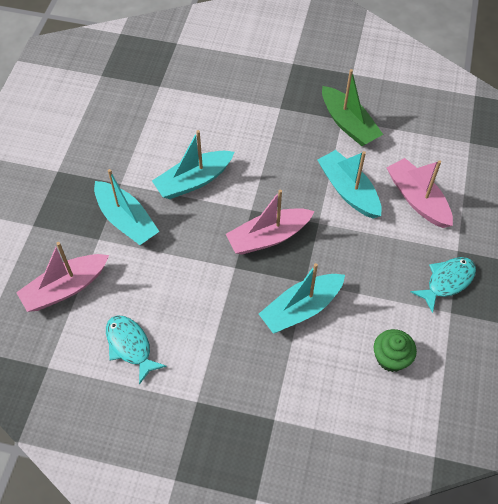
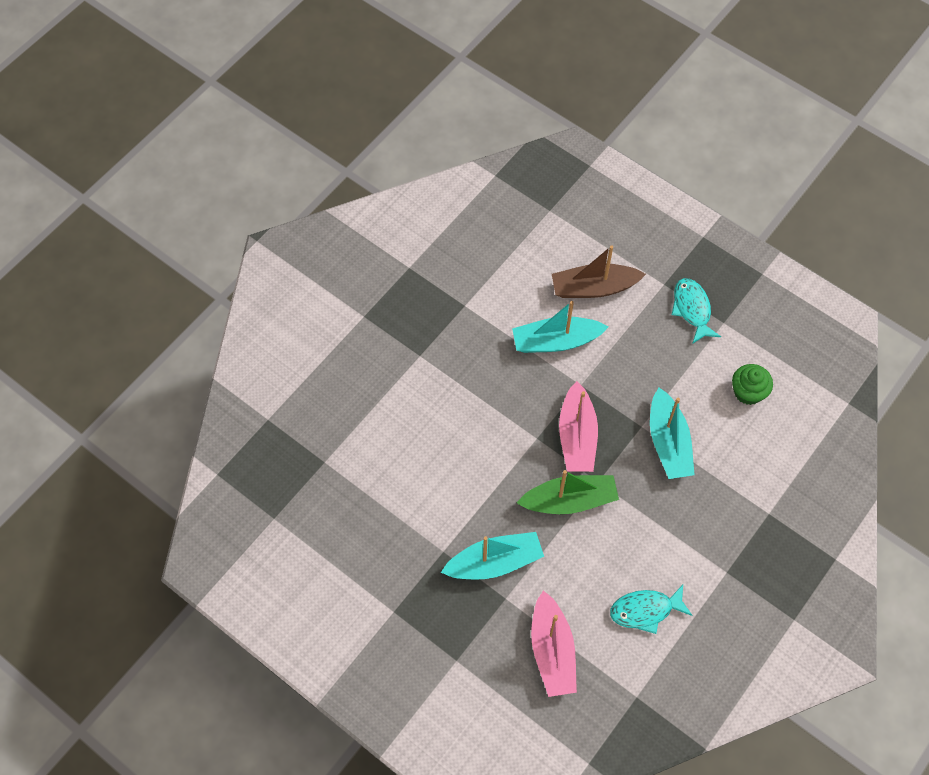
camera: 65 degrees left, 5 degrees up
turquoise boat [152,130,234,199] -> none
green boat [322,69,383,146] -> green boat moved to [517,470,619,514]
pink boat [387,158,453,228] -> brown boat [552,245,646,298]

